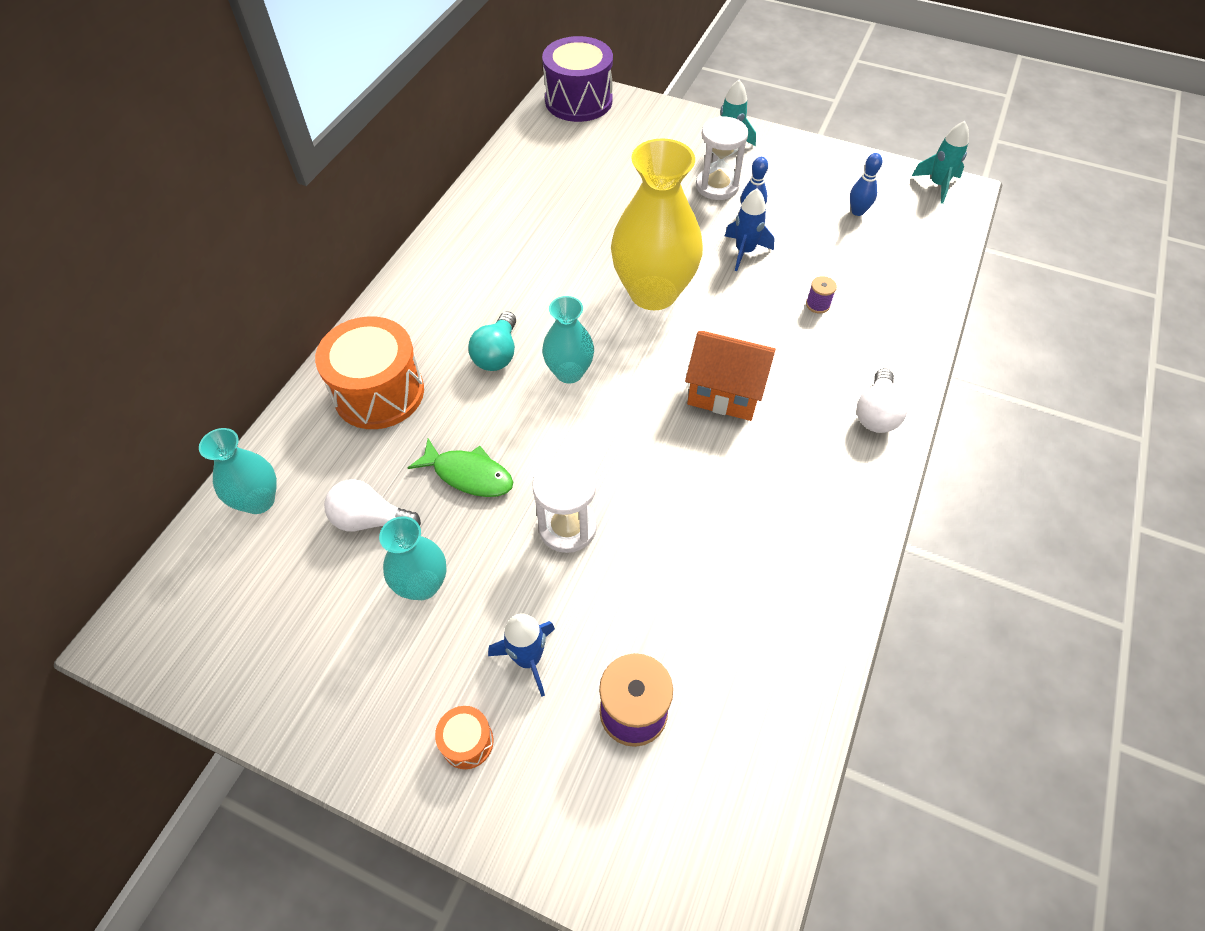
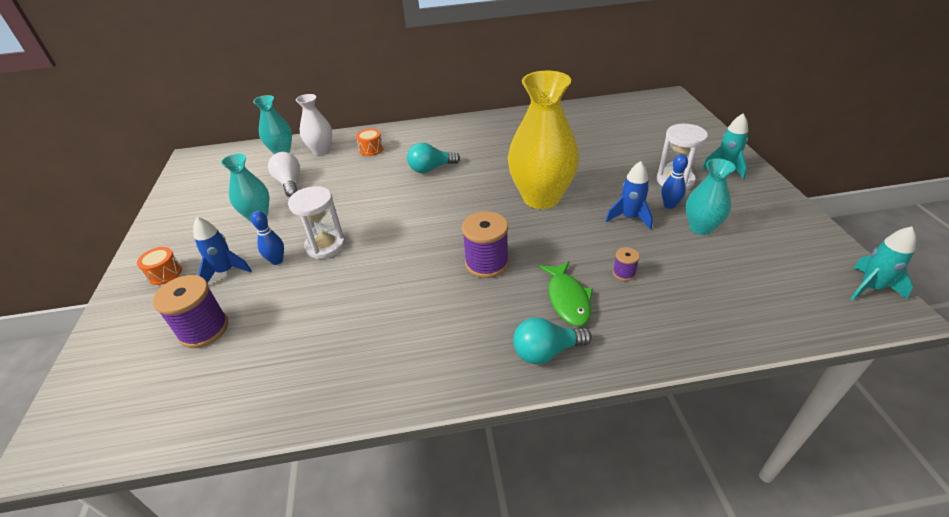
camera: 60 degrees right, 15 degrees down
orange drum [315,316,424,429] -> orange drum [356,129,384,156], size x0.45
green fish [408,439,513,497] -> green fish moved to [539,261,593,326]
purple drum [542,36,613,122] -> none
turquoise vase [542,296,594,384] -> turquoise vase moved to [686,158,736,235]
orange house [685,331,776,421] -> purple spool [462,211,509,278]
blue bowling pin [850,153,883,216] -> blue bowling pin moved to [251,211,284,265]
white light bulb [857,368,908,433] -> turquoise light bulb [513,317,592,364]
none -> white vase [296,94,332,155]

